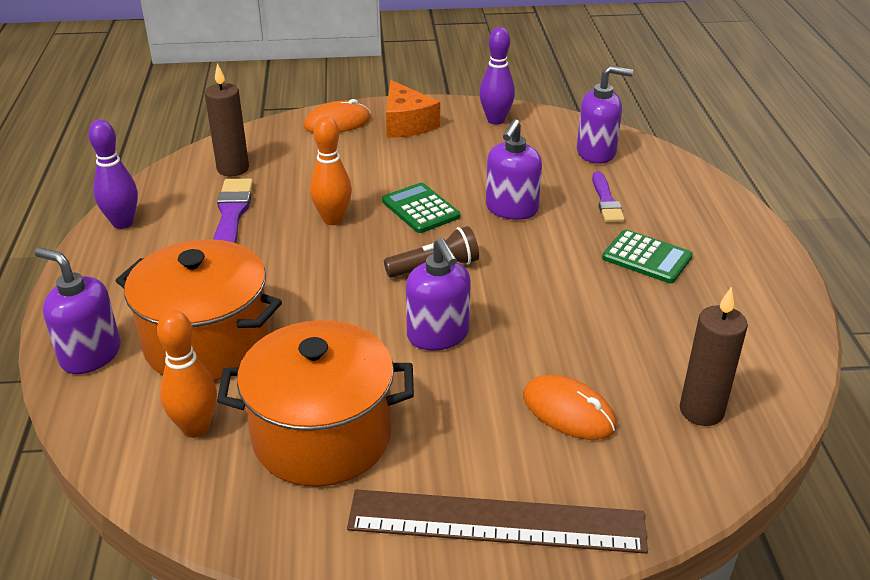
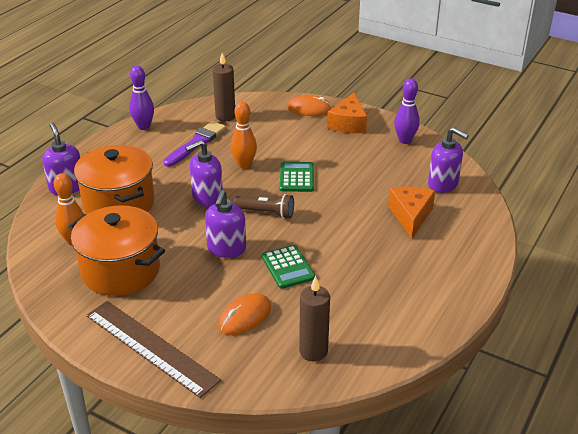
camera: 35 degrees right, 0 degrees up
purple soap dispenser [486,119,542,220] -> purple soap dispenser moved to [185,140,223,207]
orange mouse [523,375,617,440] -> orange mouse turned 60 degrees clockwise [218,293,271,335]
purple brush [592,171,625,223] -> orange cheese [388,187,435,239]
green calculator [602,230,693,283] -> green calculator moved to [262,245,315,289]

